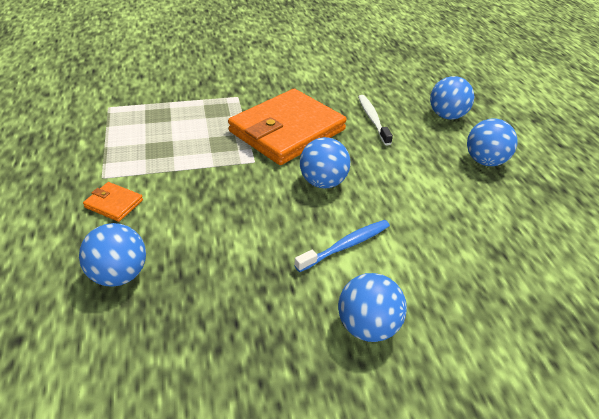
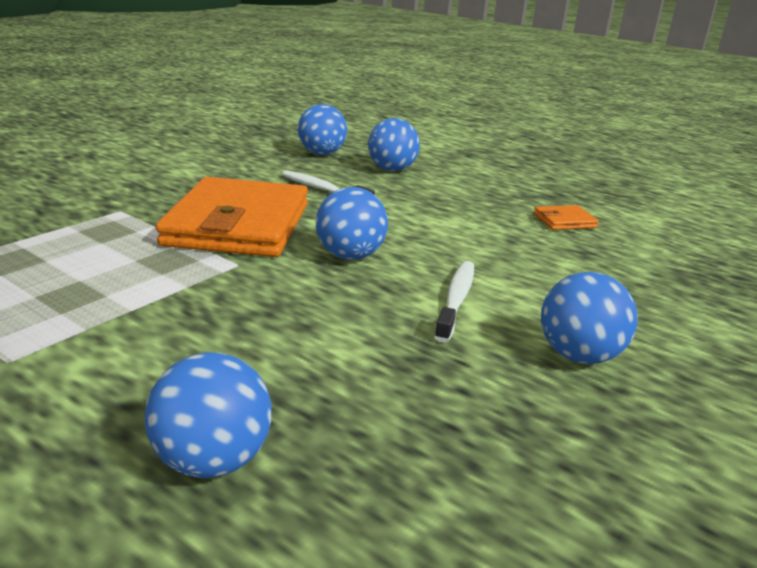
camera: 40 degrees left, 15 degrees down
orange wallet [83,182,143,222] -> orange wallet moved to [534,205,599,230]
blue toothbrush [294,220,390,272] -> white toothbrush [435,261,474,343]
blue ball [467,118,518,166] -> blue ball moved to [298,104,347,155]

